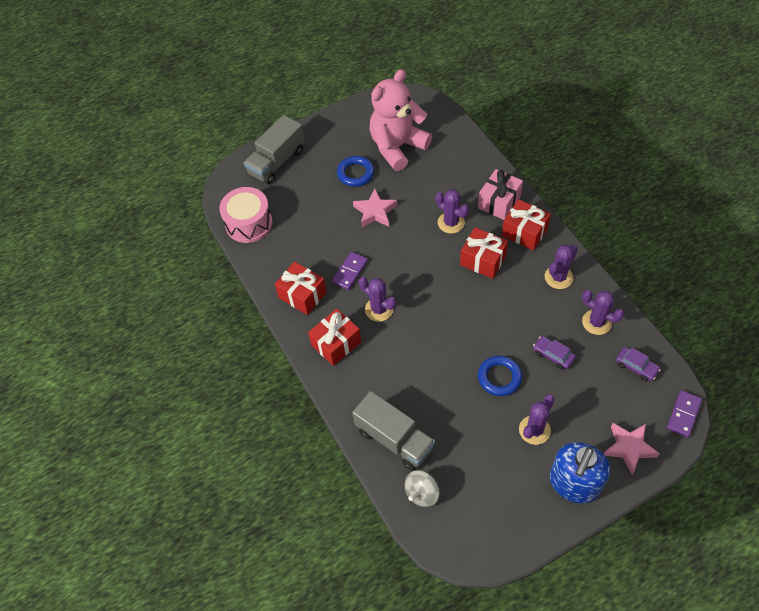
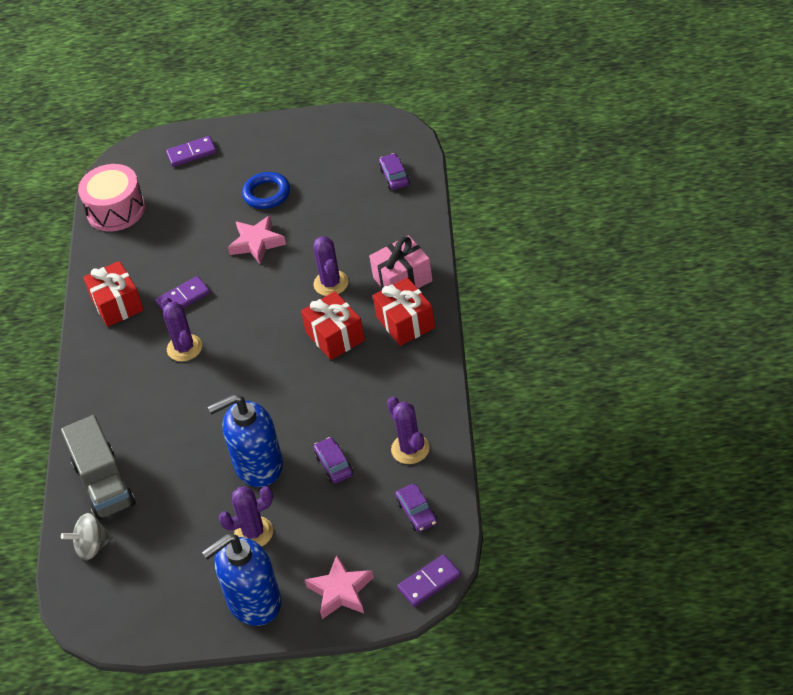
camera: 30 degrees right, 10 degrees down
grey truck [244,115,305,184] -> purple domino [166,136,217,167]
red gift [308,309,361,366] -> none
pink teddy bear [369,69,432,171] -> none
blue ring [478,355,522,396] -> blue soap dispenser [208,394,283,487]
purple cactus [545,245,578,289] -> none
none -> purple car [379,153,410,190]

